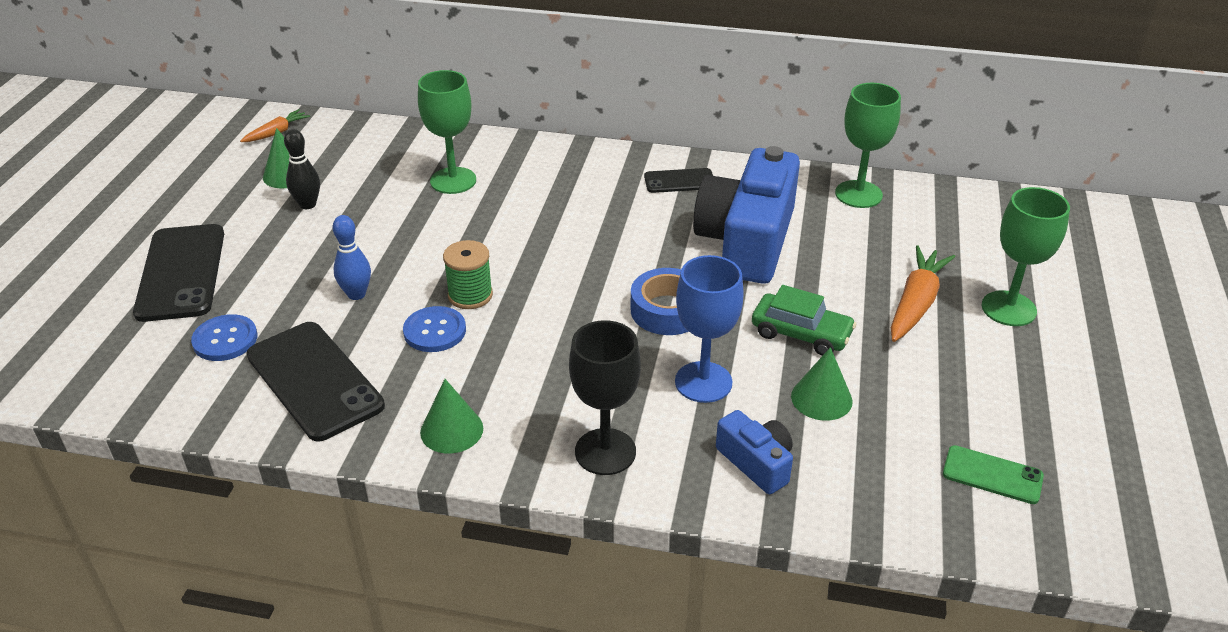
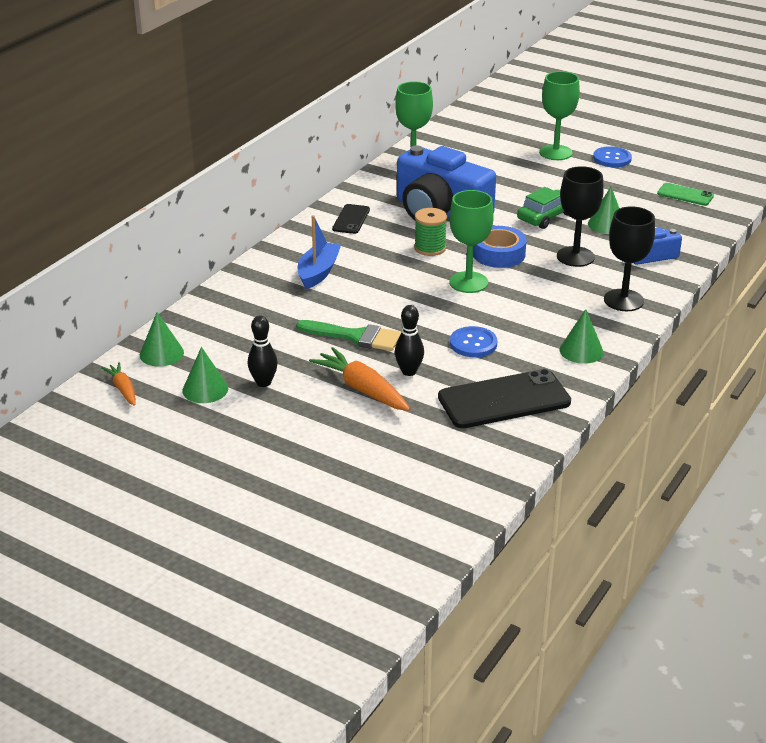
camera: 70 degrees left, 5 degrees down
black phone [133,224,224,322] -> none
blue button [191,314,257,361] -> blue button moved to [593,146,632,167]
blue bowling pin [333,215,371,300] -> black bowling pin [395,305,424,376]
green goblet [418,70,476,194] -> green goblet moved to [449,190,494,293]
green spool [443,240,493,309] -> green spool moved to [414,208,447,256]
blue goblet [675,255,744,403] -> black goblet [557,166,604,267]
orange carrot [891,245,955,342] -> orange carrot moved to [309,347,410,411]
green phone [943,445,1044,504] -> green phone turned 75 degrees clockwise [657,183,714,206]
none -> green cone [140,312,184,366]
none -> green brush [296,320,401,351]
none -> blue boat [298,215,341,289]

